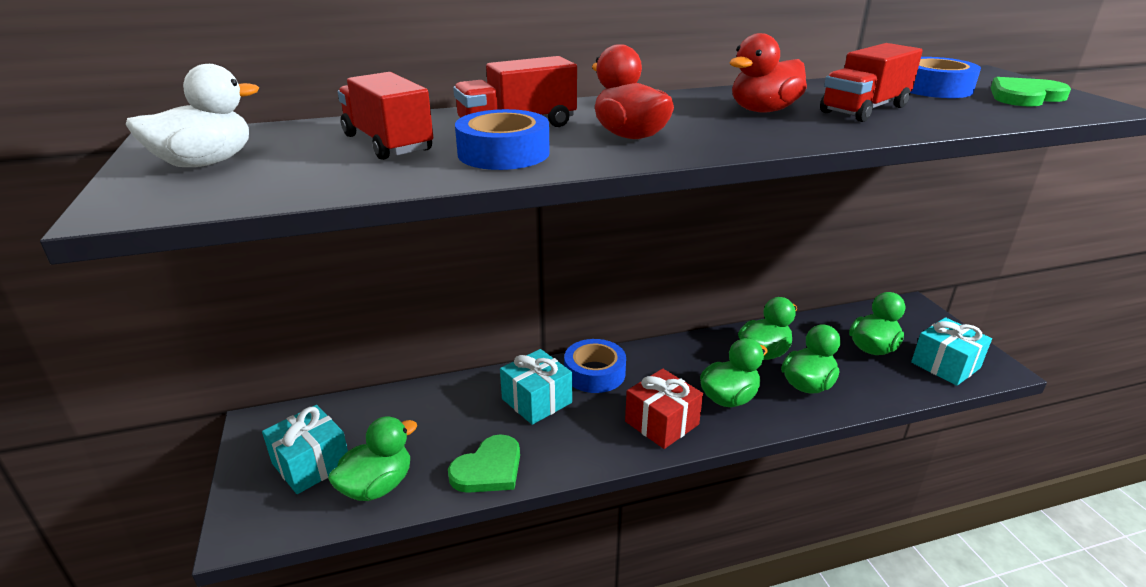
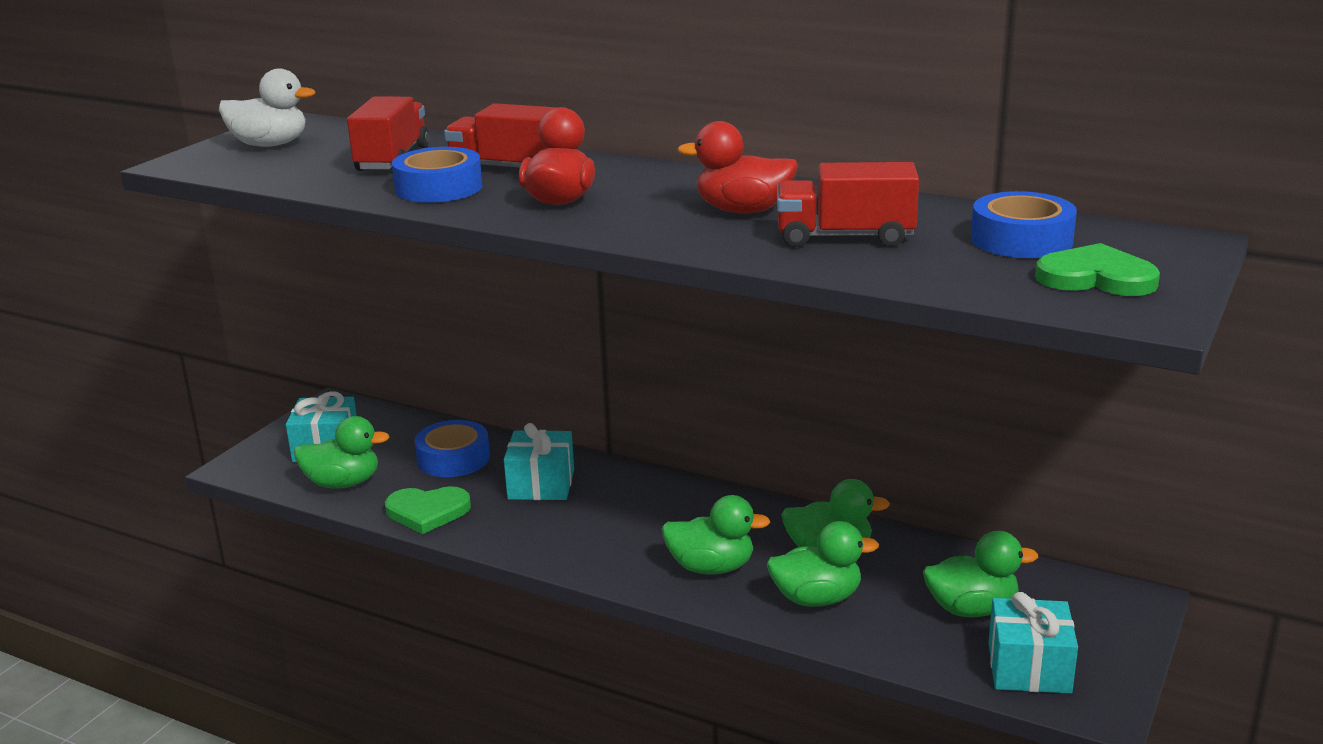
camera: 45 degrees right, 5 degrees down
blue tape [564,339,626,393] -> blue tape moved to [415,420,490,477]
red gift [625,369,703,449] -> none

